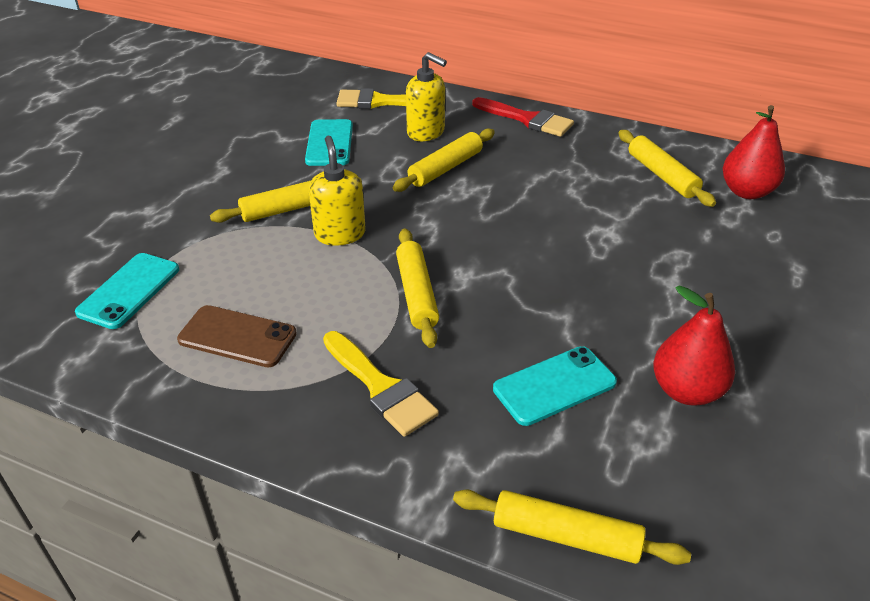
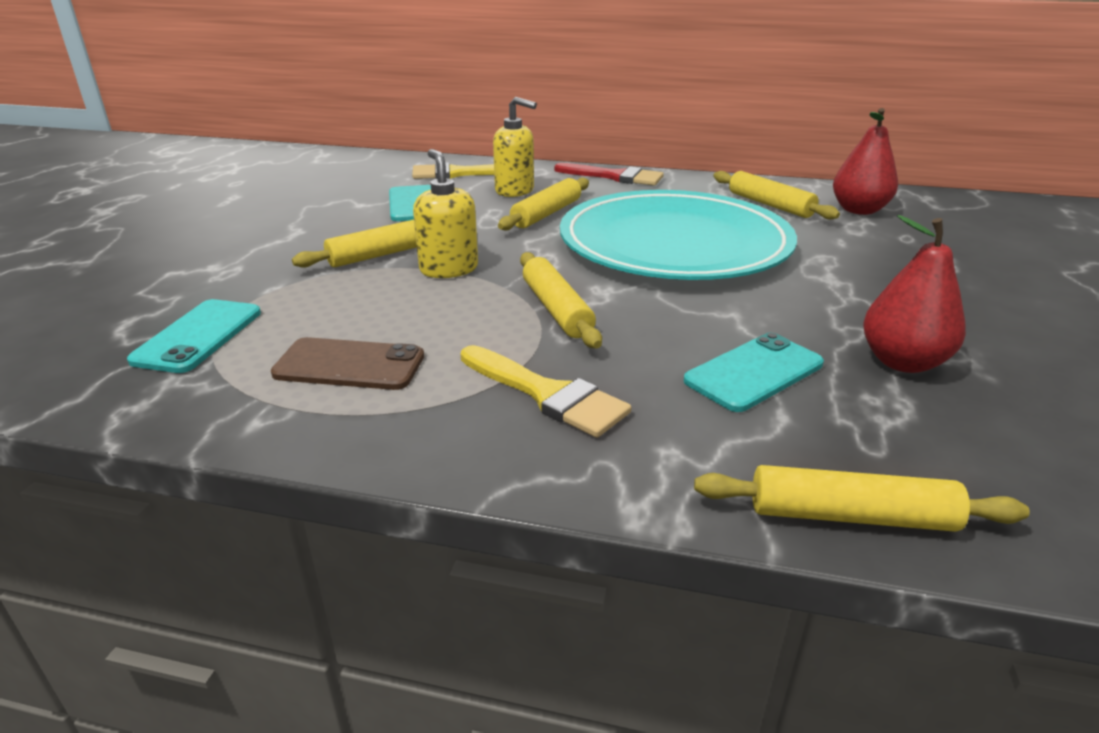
camera: 10 degrees left, 10 degrees down
none -> turquoise plate [560,190,797,280]

